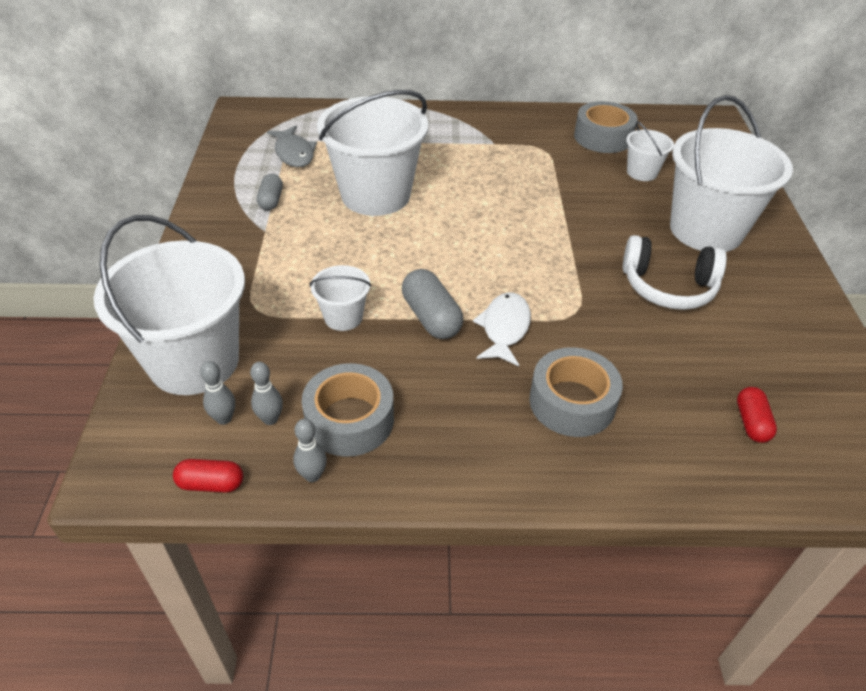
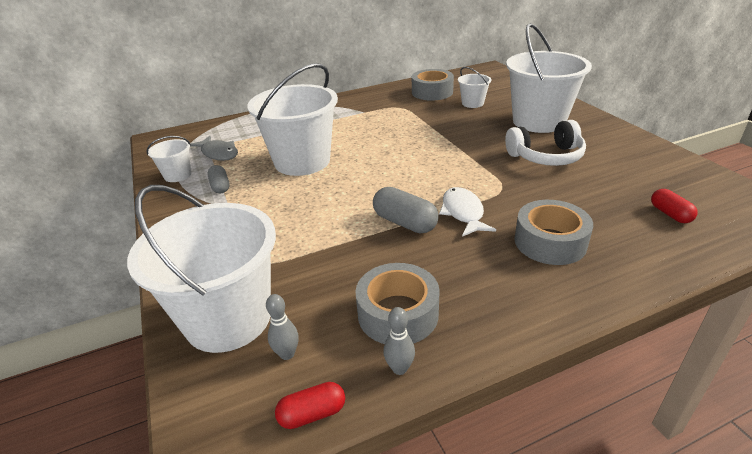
camera: 20 degrees left, 10 degrees down
grey bowling pin [250,362,283,425] -> none
white bucket [310,265,371,331] -> white bucket moved to [146,136,191,182]

